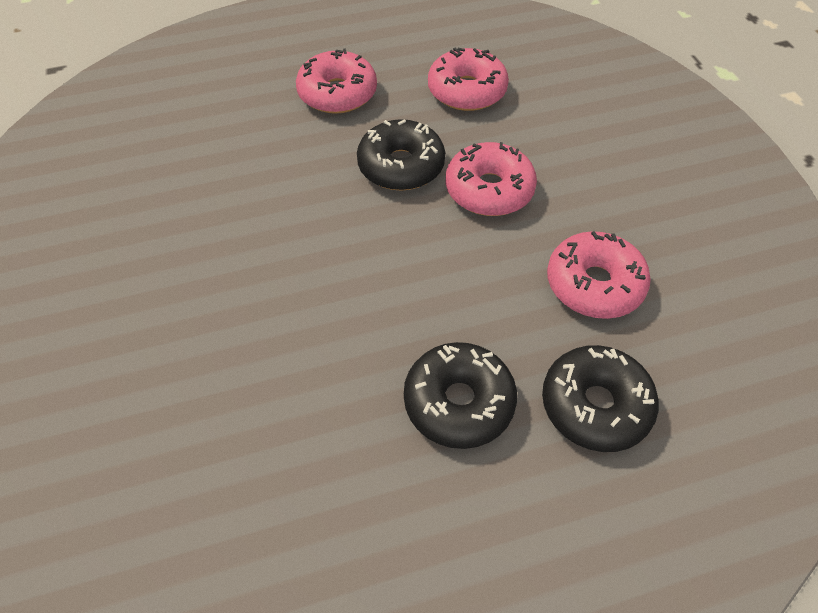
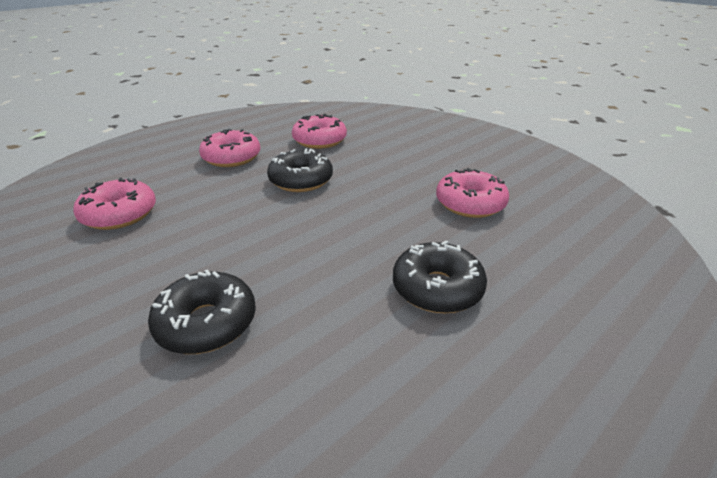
camera: 25 degrees left, 20 degrees down
pink donut [446,142,537,216] -> pink donut moved to [73,177,156,230]
black donut [542,345,659,452] -> black donut moved to [148,269,256,354]

